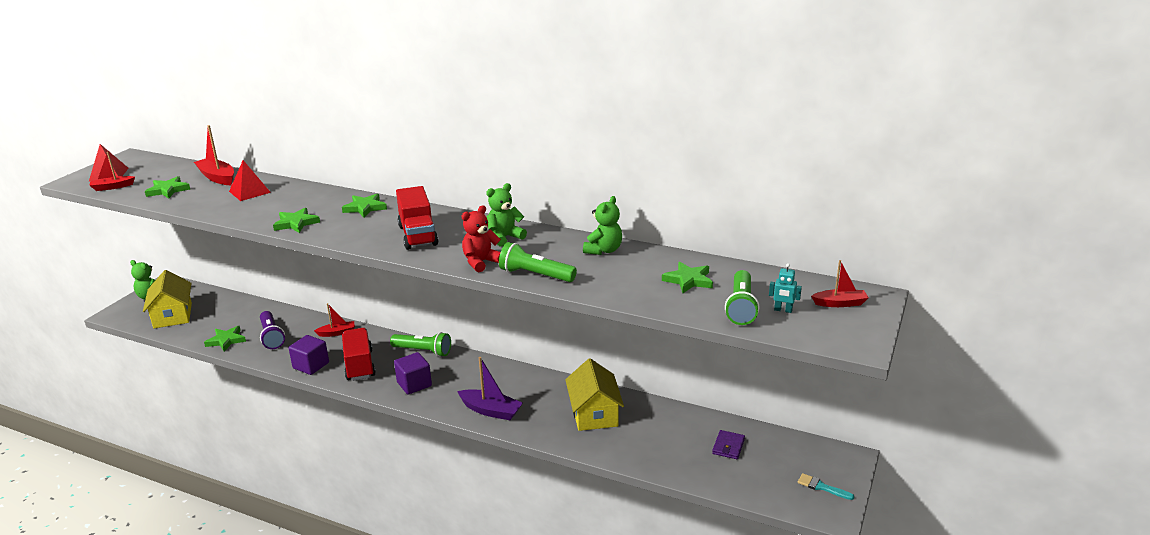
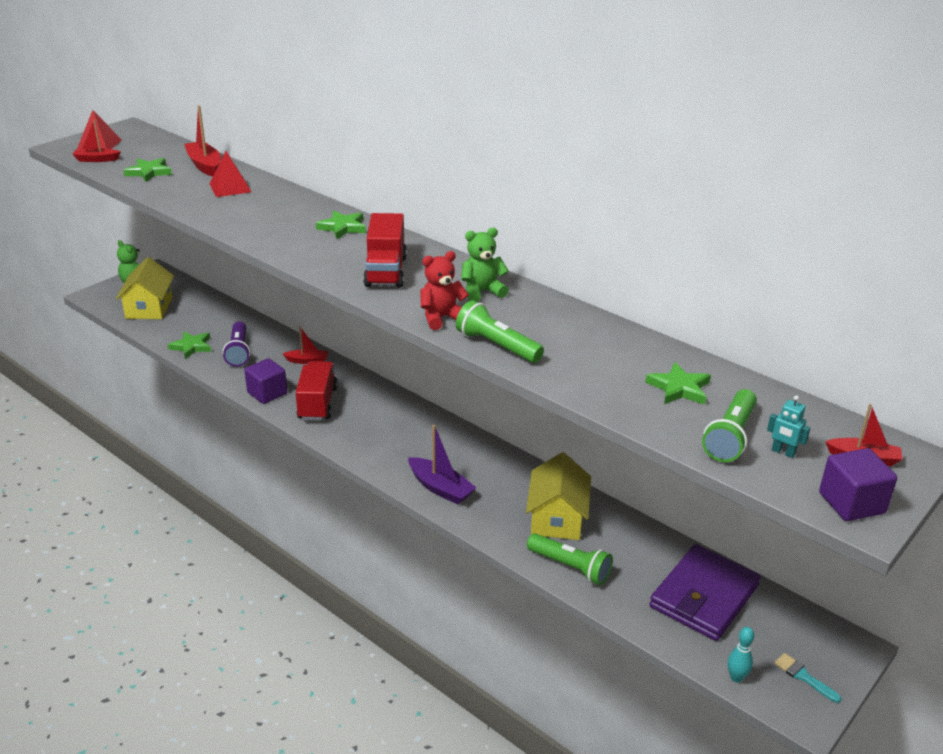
camera: 15 degrees right, 5 degrees up
green star [273,208,320,233] -> none
green flashlight [390,332,451,357] -> green flashlight moved to [527,533,613,585]
purple cube [394,352,432,394] -> purple cube moved to [819,448,897,521]
green teddy bear [583,196,622,255] -> none
purple wallet [712,430,745,459] -> purple wallet [650,544,761,641], size x2.31
none -> turquoise bowling pin [728,627,754,683]

